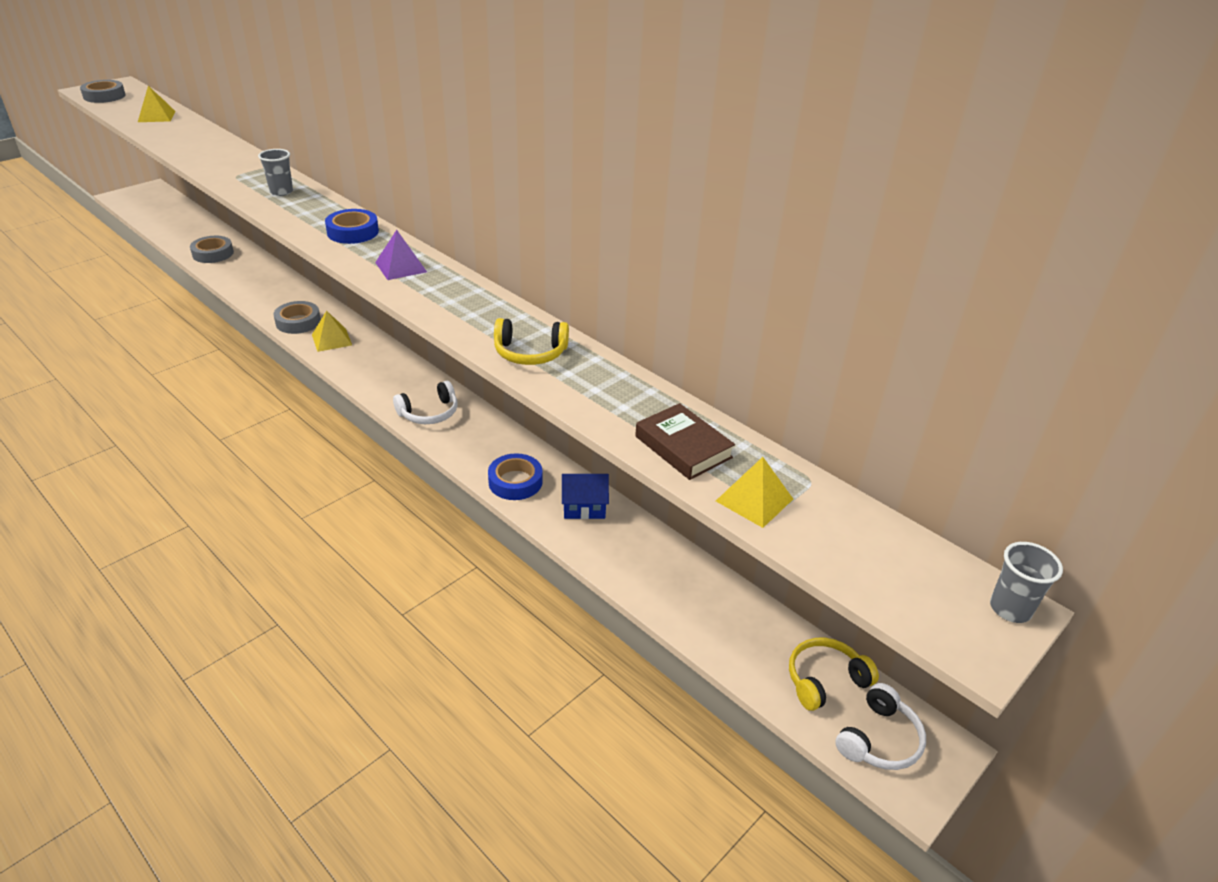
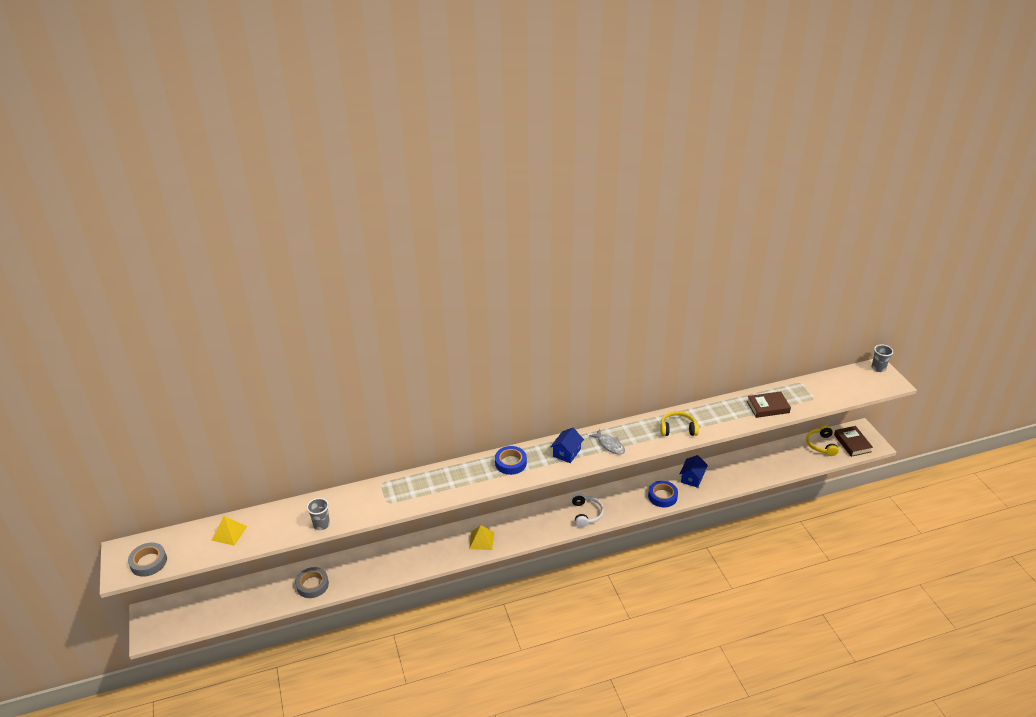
camera: 60 degrees left, 0 degrees up
grey cup [258,149,293,196] -> grey cup moved to [307,498,330,530]
grey tape [273,301,321,334] -> none
purple pyramid [375,230,427,280] -> blue house [550,428,584,463]
yellow headphones [494,318,569,365] -> yellow headphones turned 120 degrees counterclockwise [660,411,699,436]
yellow pyramid [716,457,793,528] -> none
white headphones [835,683,926,770] -> brown book [834,426,873,457]
none -> grey fish [589,429,625,454]

